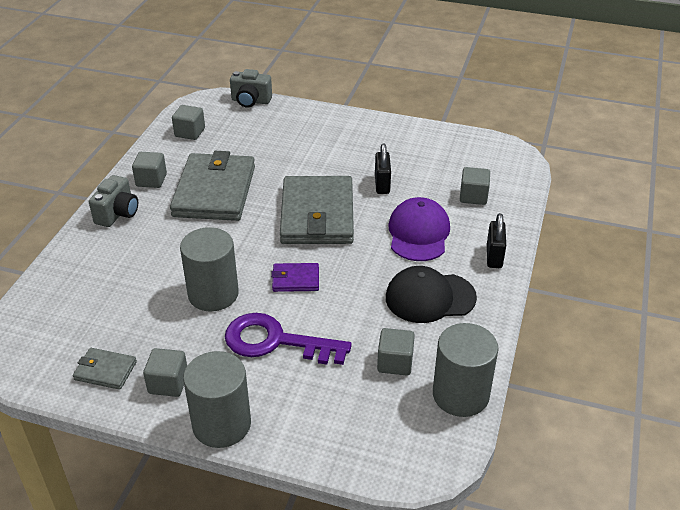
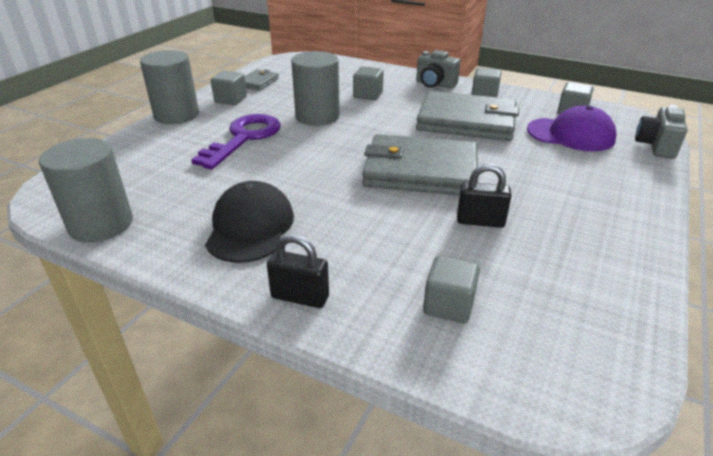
camera: 100 degrees right, 5 degrees down
purple wallet [271,263,319,292] -> none
grey cube [377,328,415,376] -> grey cube moved to [353,66,384,100]
purple cap [388,197,450,261] -> purple cap moved to [527,105,617,151]

